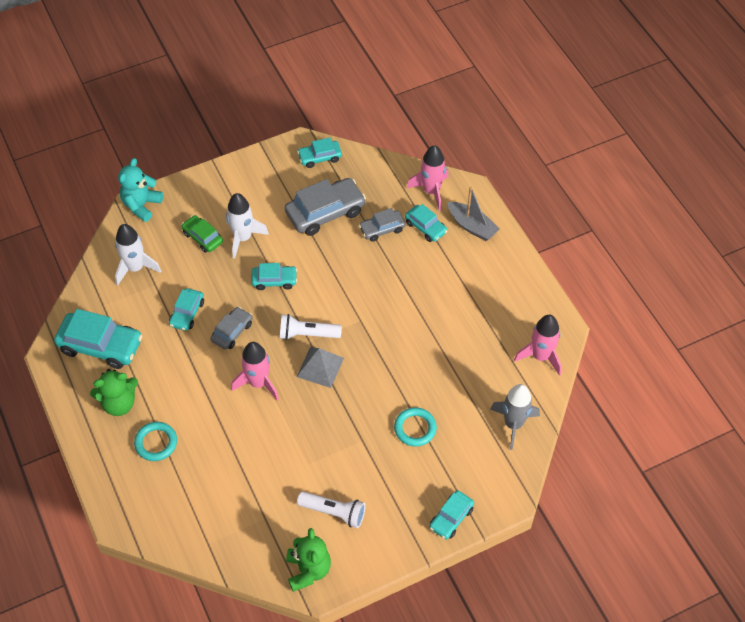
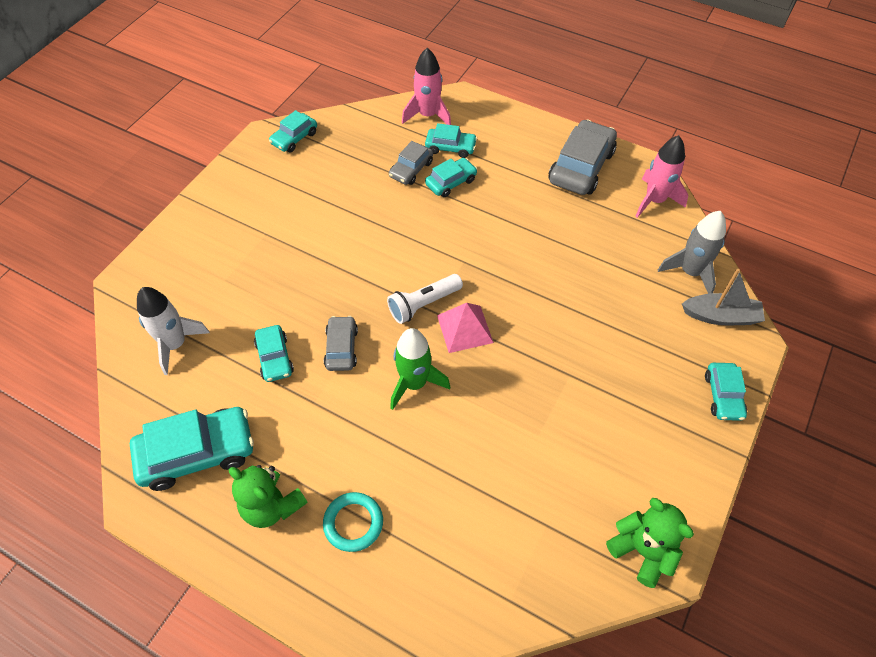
camera: 35 degrees left, 0 degrees up
green teddy bear [90,369,138,416] -> green teddy bear turned 90 degrees clockwise [229,465,308,528]
turquoise teddy bear [118,158,163,222] -> none
green car [181,215,223,253] -> none
white rocket [226,193,269,259] -> none
pink rocket [231,342,279,401] -> green rocket [390,328,450,410]
turquoise car [251,263,297,290] -> turquoise car moved to [425,158,477,197]
grey car [285,178,366,236] -> grey car moved to [548,119,617,195]
grey pyramid [297,347,344,388] -> pink pyramid [437,303,494,353]
white flashlight [297,491,366,528] -> none
turquoise ring [394,407,437,447] -> none
grey boat [448,187,500,241] -> grey boat moved to [682,269,765,325]

